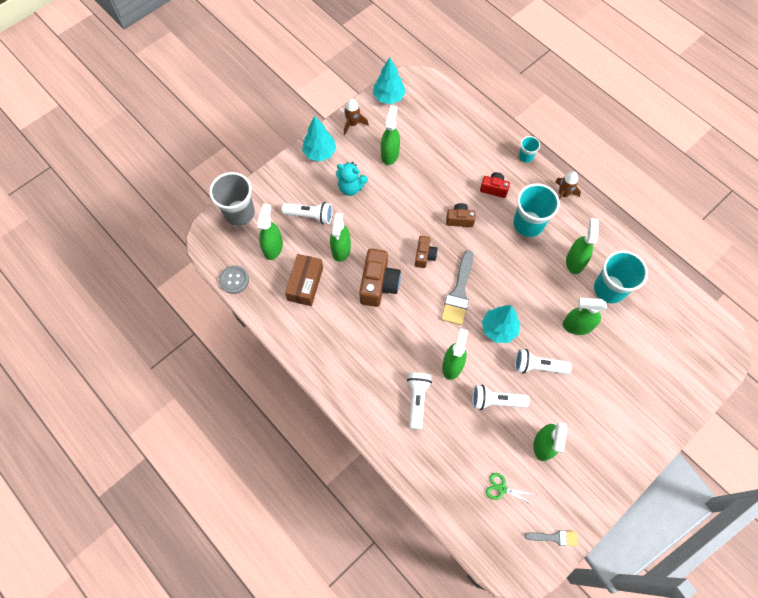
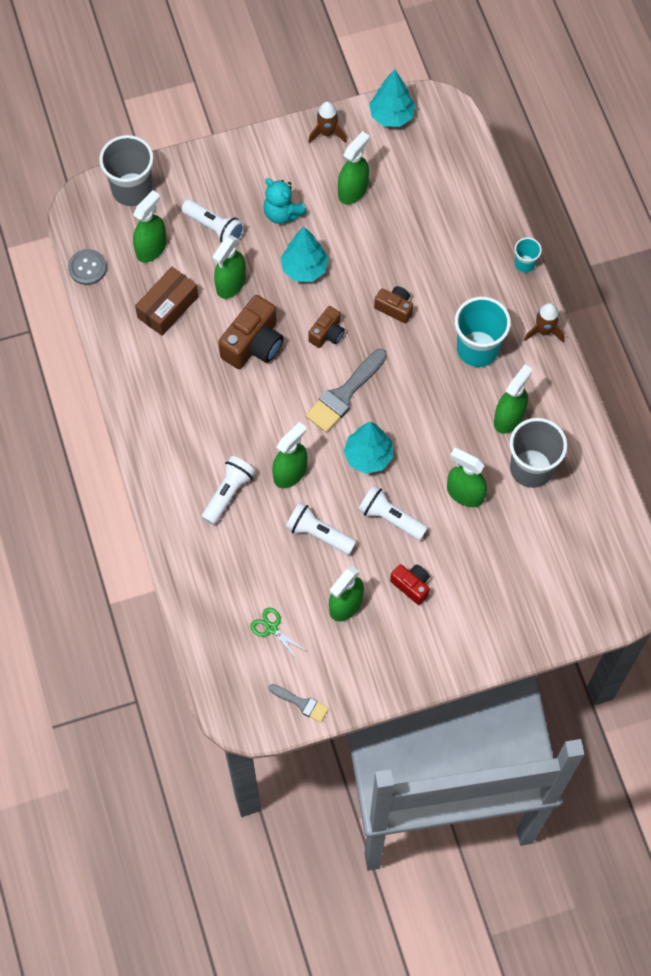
camera: 25 degrees right, 0 degrees up
turquoise tree [302,116,336,162] -> turquoise tree moved to [281,227,329,282]
red camera [480,172,510,198] -> red camera moved to [390,564,430,605]
turquoise cup [594,250,648,304] -> grey cup [510,418,567,488]

